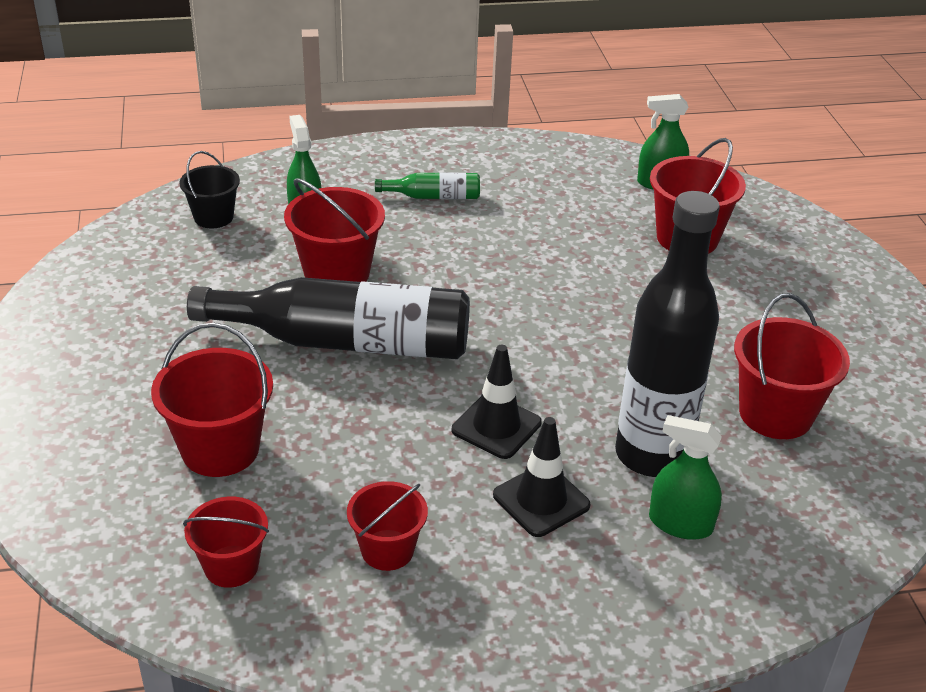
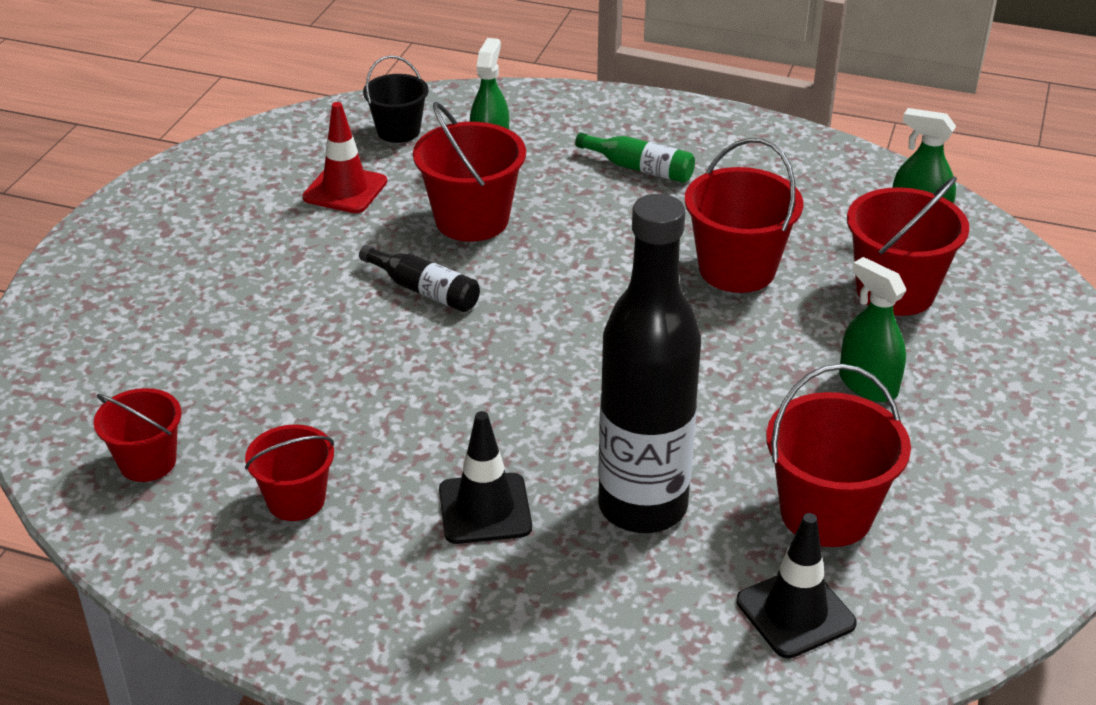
camera: 30 degrees right, 0 degrees up
red bucket [151,323,273,477] -> red bucket moved to [685,138,803,293]
black bottle [187,277,470,359] -> black bottle [359,245,480,312], size x0.44
black traffic cone [452,345,542,459] -> black traffic cone moved to [737,513,857,659]
green spray bottle [649,415,722,540] -> green spray bottle moved to [839,257,907,402]
none -> red traffic cone [302,102,387,213]

